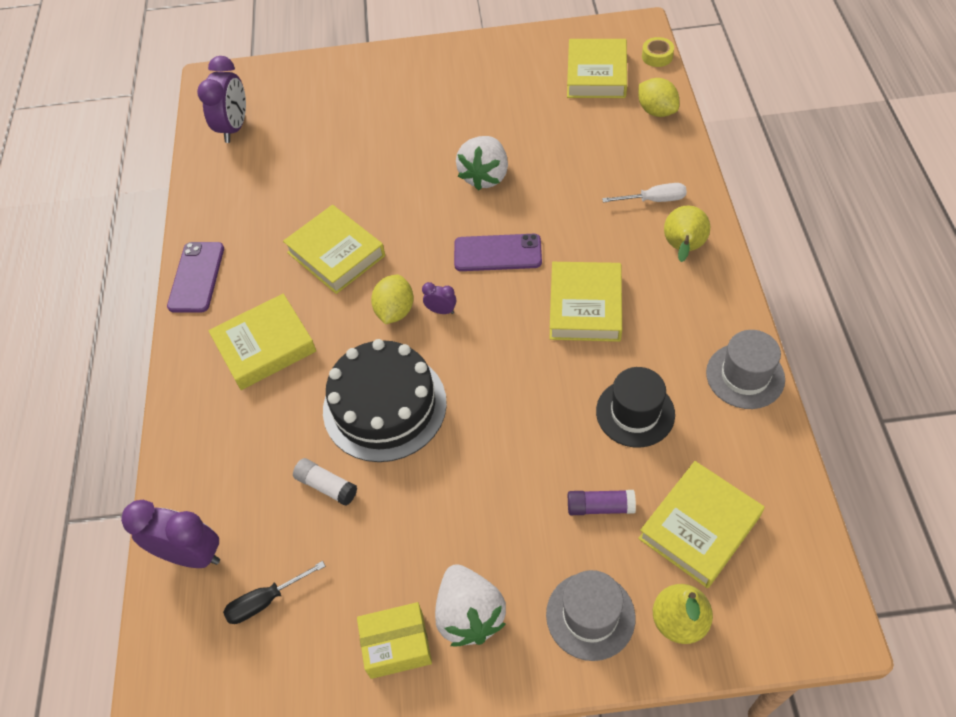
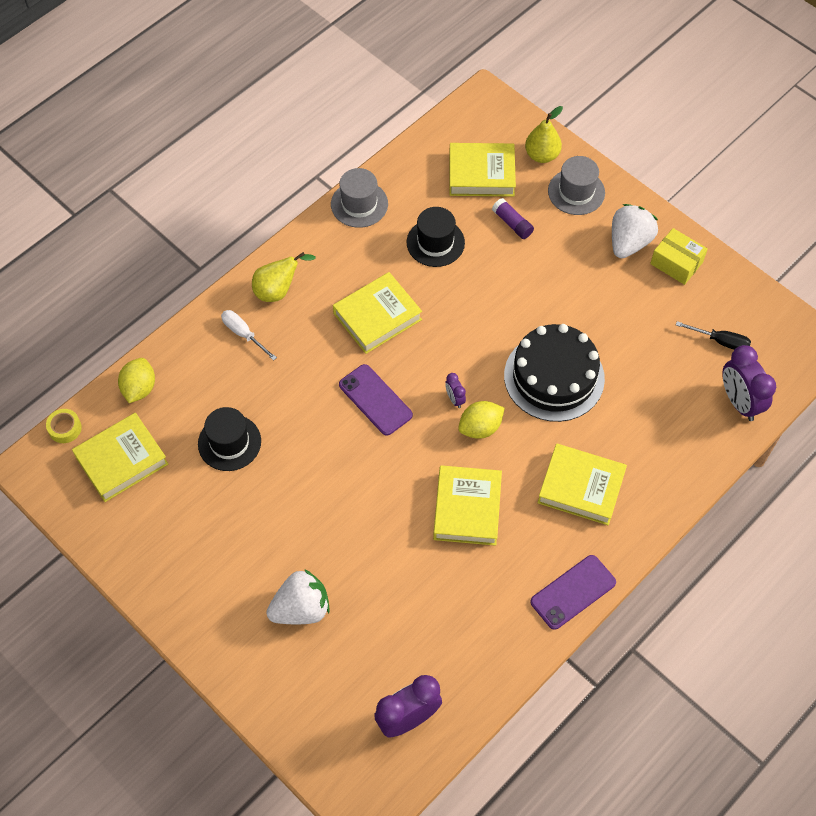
camera: 135 degrees left, 5 degrees up
white glue stick [293,458,357,506] -> none
white strawberry [456,136,508,191] -> white strawberry moved to [266,569,330,624]
none -> black hat [198,407,261,471]

